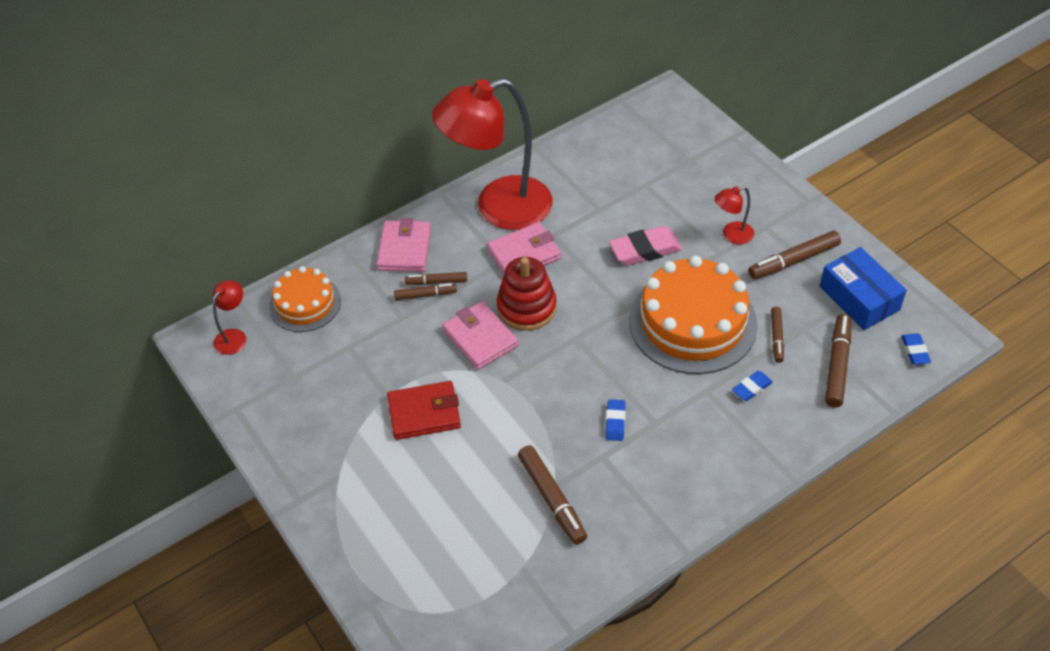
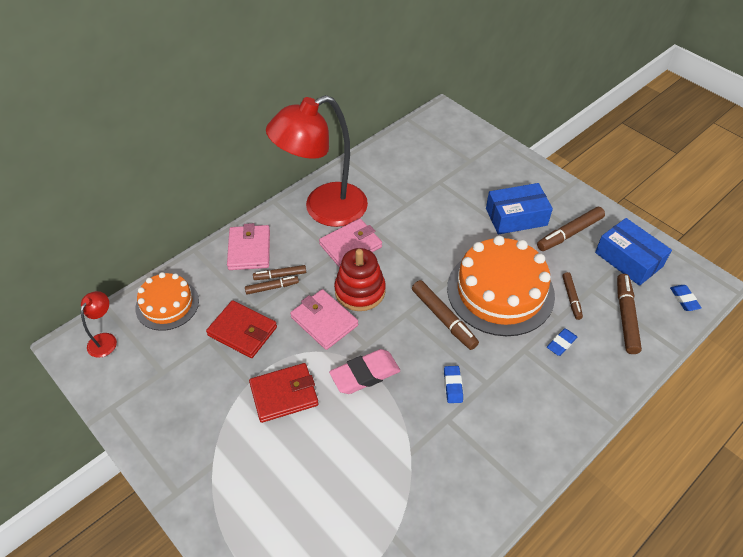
camera: 10 degrees left, 0 degrees up
brown marker [518,445,587,545] -> brown marker moved to [412,280,479,350]
pink eraser [609,226,683,266] -> pink eraser moved to [329,349,400,394]
red lamp [715,186,754,245] -> blue box [486,183,553,235]
none -> red wallet [206,300,277,358]

